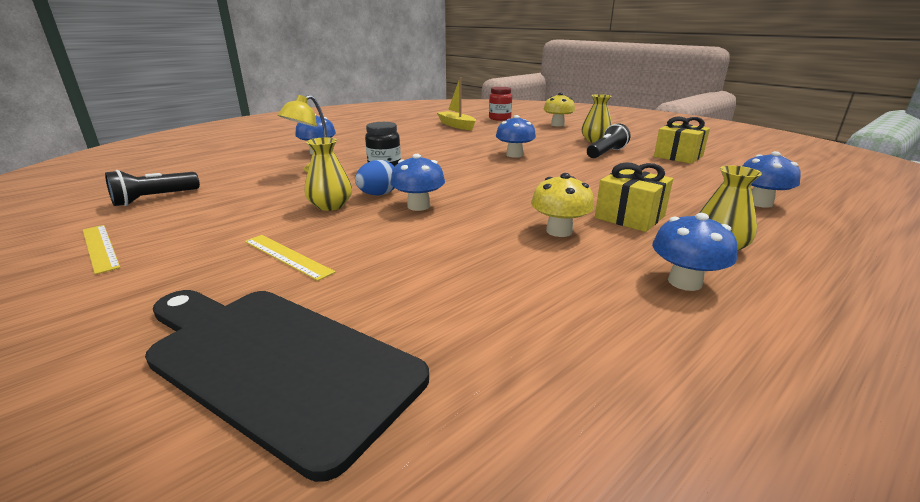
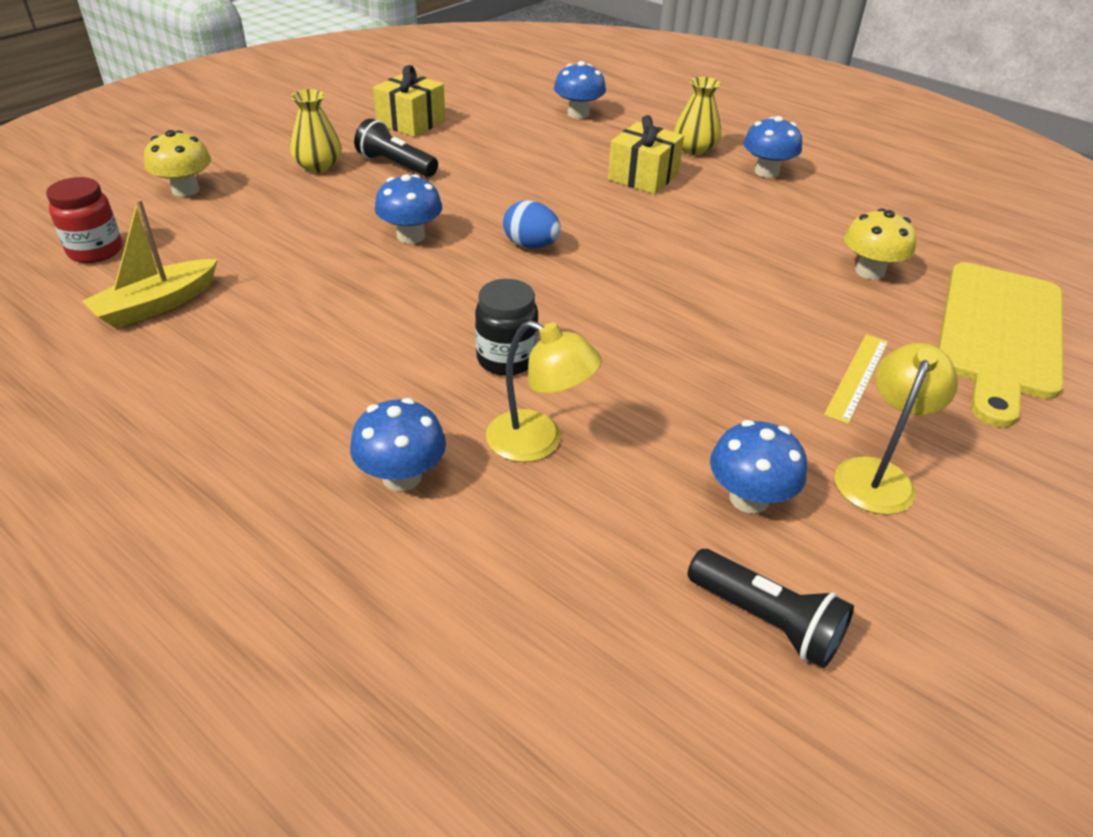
camera: 100 degrees left, 15 degrees up
yellow ruler [83,225,121,275] -> none
black cutting board [145,290,429,482] -> yellow cutting board [938,262,1063,428]
yellow vase [305,137,352,211] -> none
blue egg [355,160,395,195] -> blue egg moved to [503,200,561,248]
blue mushroom [390,154,445,211] -> blue mushroom moved to [710,420,807,513]
yellow mushroom [531,173,594,237] -> yellow mushroom moved to [844,209,916,280]
none -> yellow lamp [835,343,958,515]

